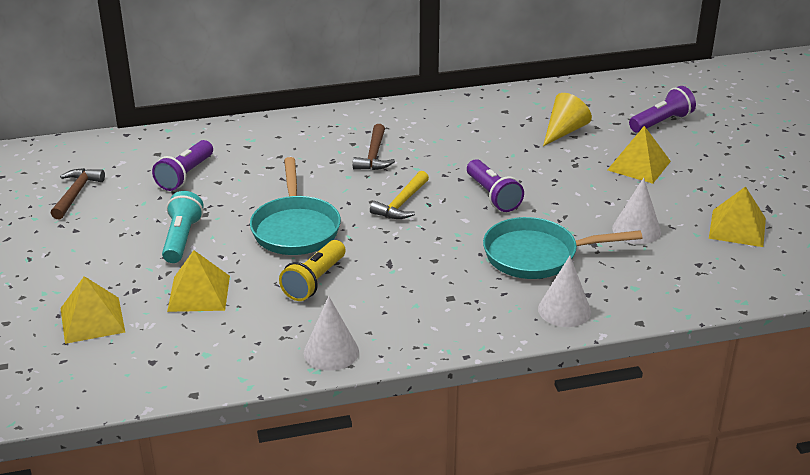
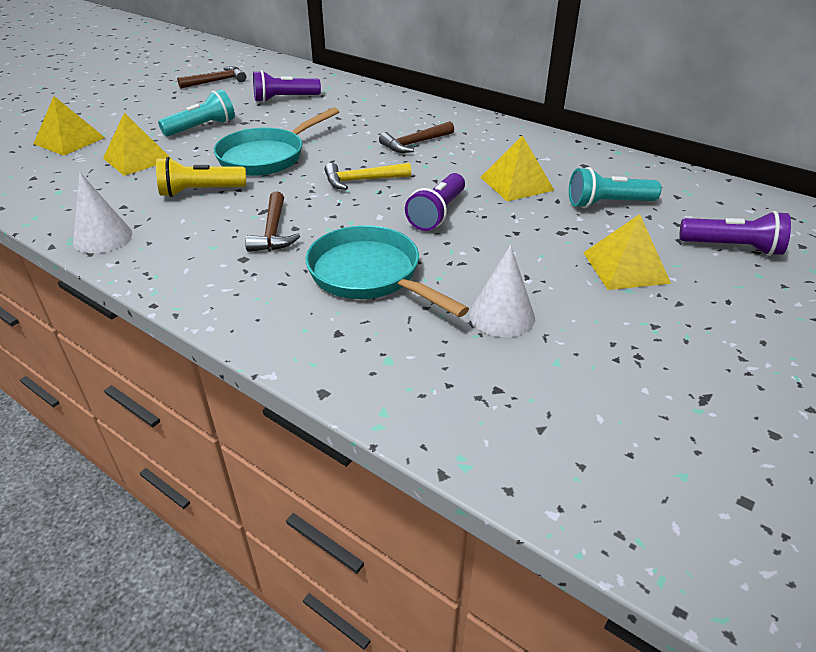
camera: 50 degrees right, 5 degrees up
white cone [538,256,591,327] -> none
yellow cone [543,93,592,146] -> turquoise flashlight [569,167,661,208]
yellow pyramid [709,186,766,247] -> yellow pyramid moved to [480,135,555,201]
none -> brown hammer [245,192,300,252]

